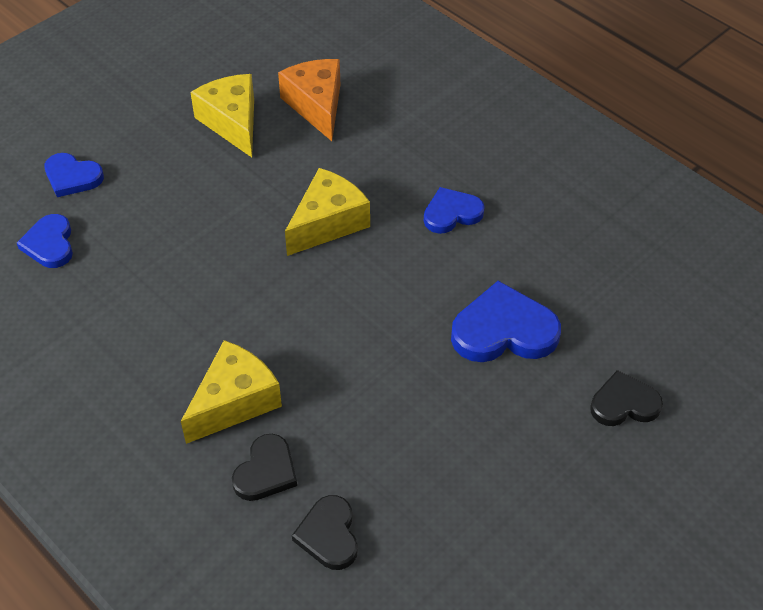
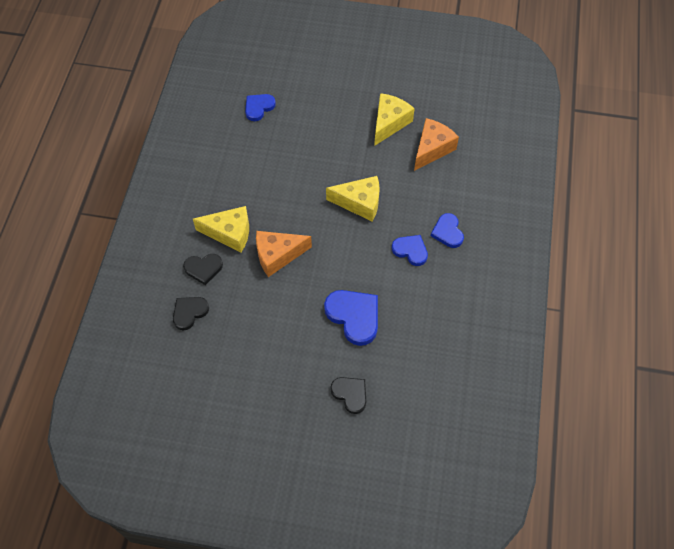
camera: 55 degrees right, 10 degrees up
blue heart [44,153,104,197] -> blue heart moved to [431,213,464,248]
none -> orange cheese [256,231,312,277]

